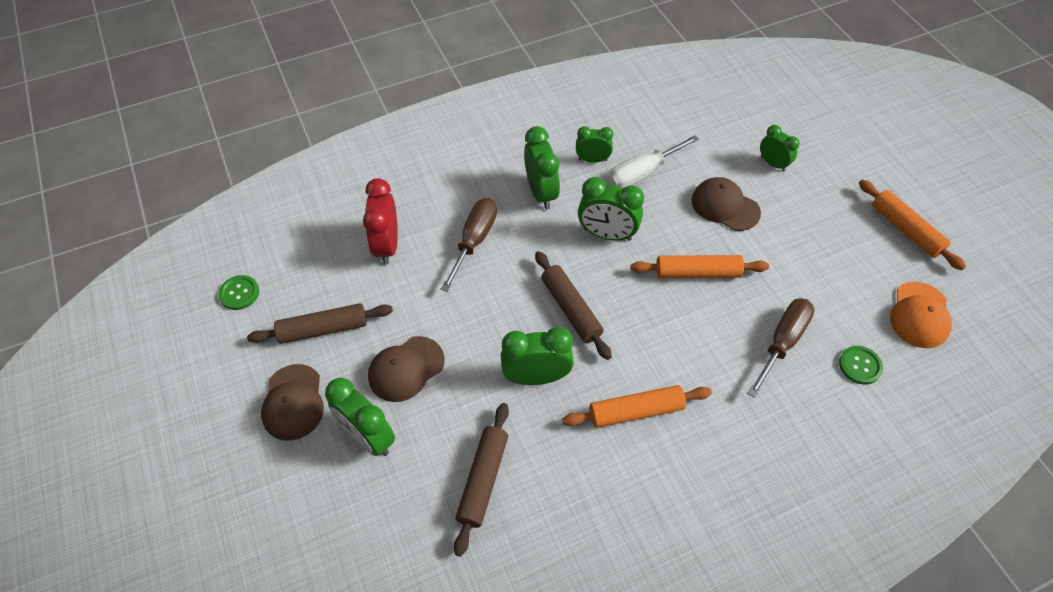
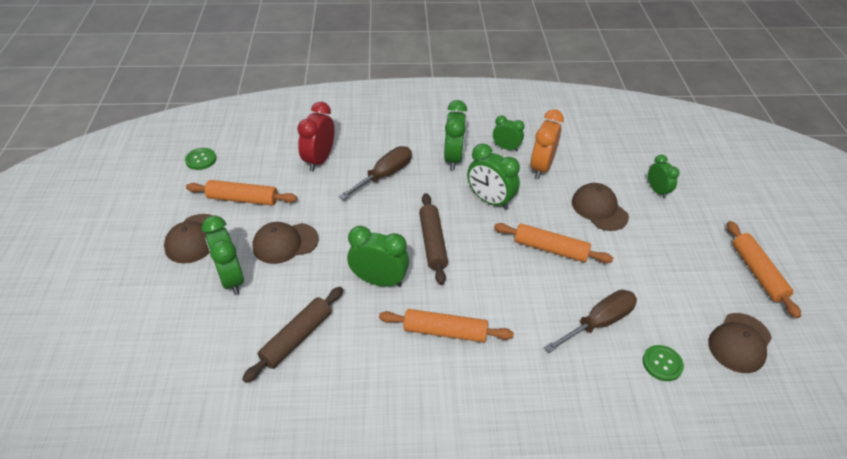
camera: 20 degrees right, 10 degrees down
brown rolling pin [247,303,393,344] -> orange rolling pin [186,180,297,206]
white screwdriver [608,135,699,188] -> orange clock [530,109,564,179]
orange cap [890,282,952,348] -> brown cap [708,313,772,373]

